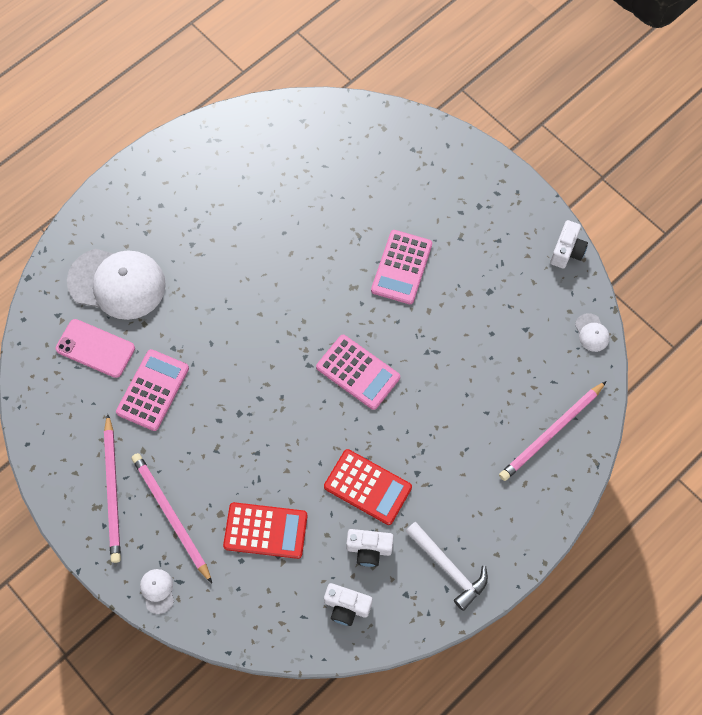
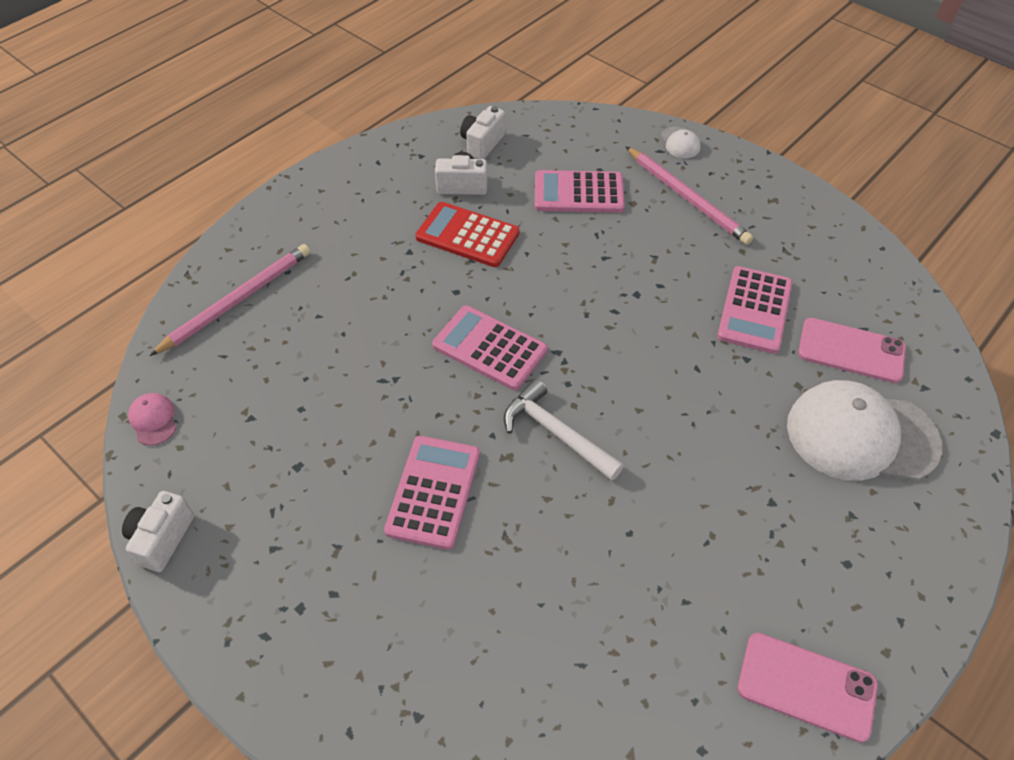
camera: 175 degrees right, 15 degrees down
pink pencil [104,414,121,563] -> none
red calculator [223,502,307,559] -> pink calculator [535,170,625,213]
white camera [324,583,373,626] -> white camera turned 75 degrees counterclockwise [460,106,505,159]
white hammer [405,522,488,611] -> white hammer moved to [504,379,624,481]
white cap [575,313,610,352] -> pink cap [128,393,176,446]
none -> pink phone [738,633,878,742]

